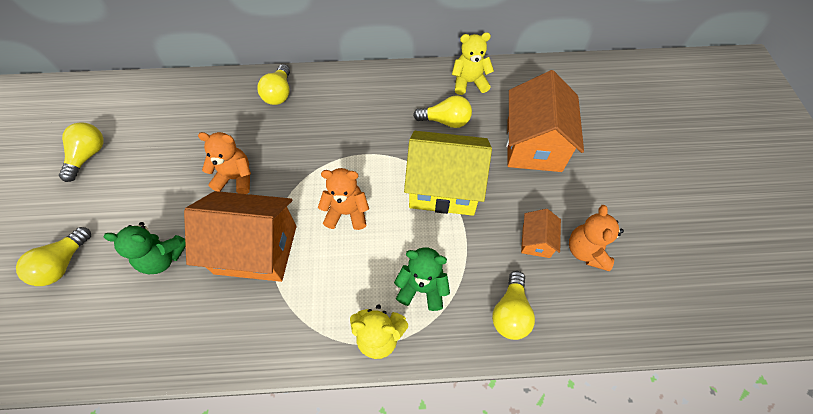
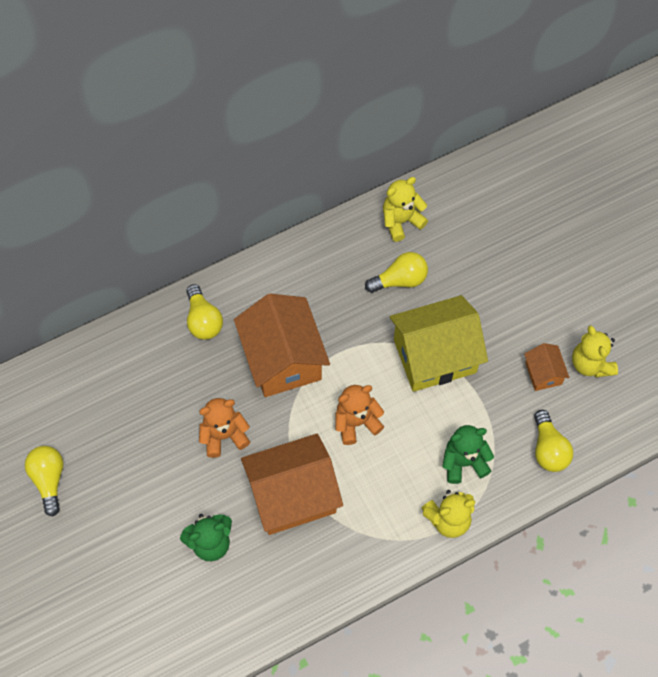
camera: 25 degrees left, 5 degrees up
yellow light bulb [16,227,91,286] -> none
orange house [506,70,584,172] -> orange house moved to [234,294,330,397]
orange teddy bear [569,205,624,271] -> yellow teddy bear [572,325,618,377]

